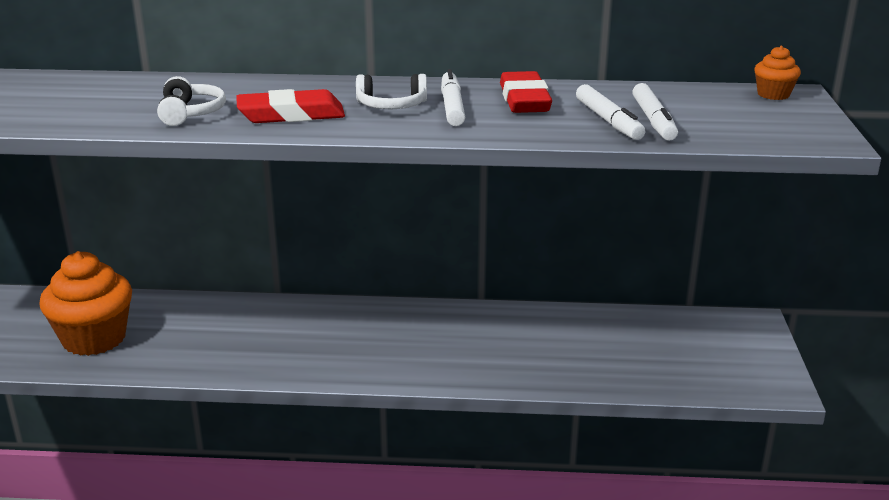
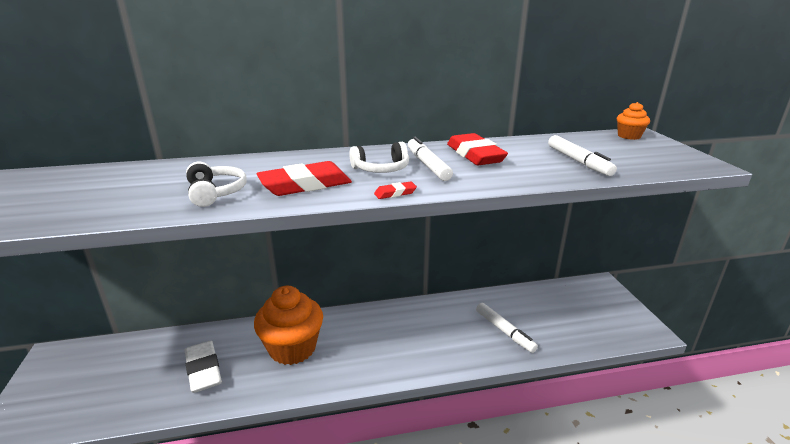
camera: 15 degrees left, 0 degrees up
orange cupcake [39,251,132,356] -> orange cupcake moved to [254,286,323,365]
white marker [576,84,645,140] -> white marker moved to [476,303,538,353]
none -> white eraser [185,341,222,393]
none -> red eraser [374,181,417,199]

